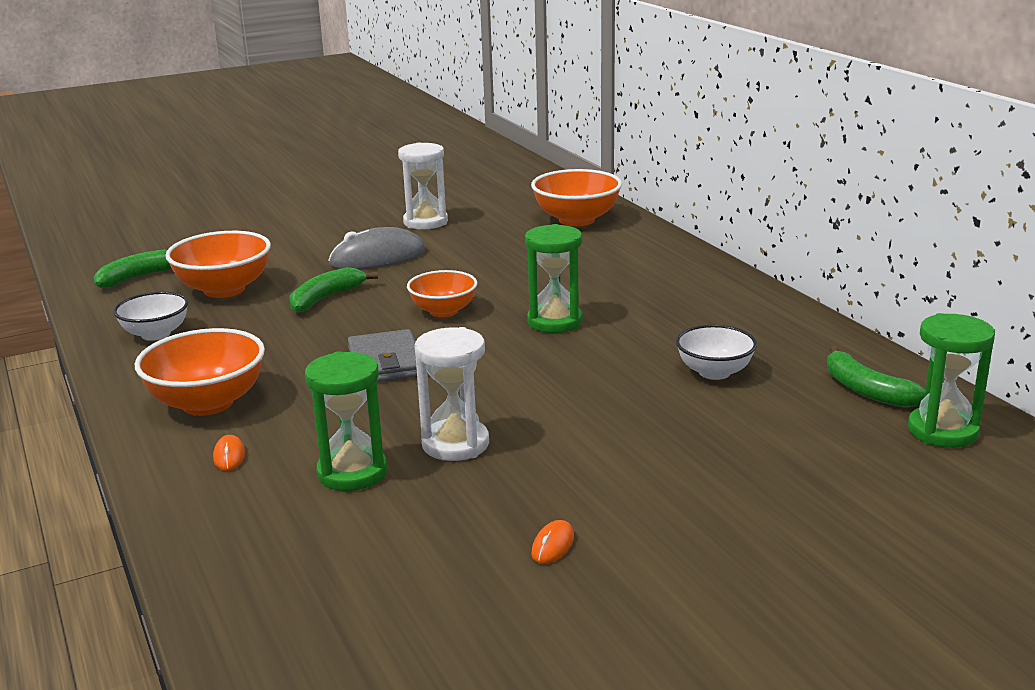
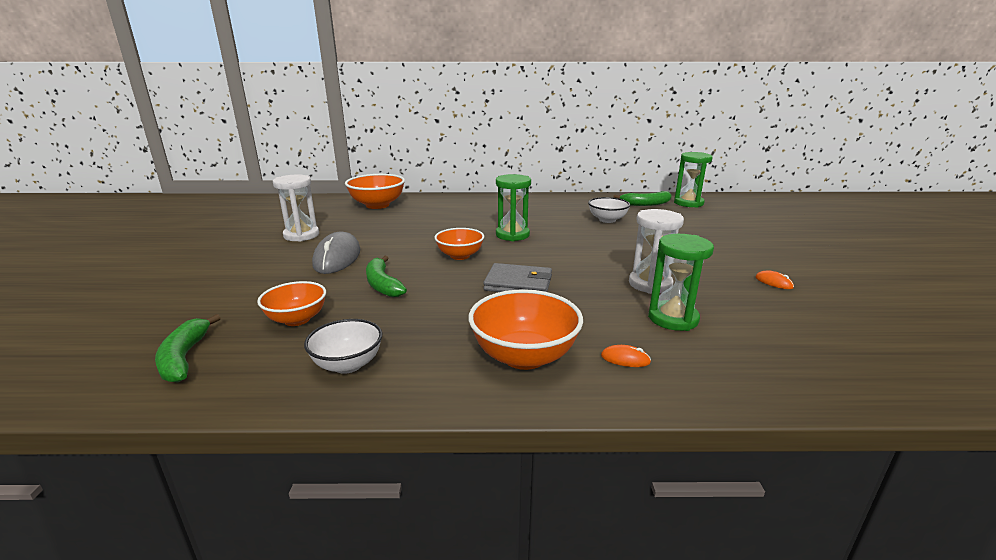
camera: 65 degrees left, 0 degrees up
orange bowl [165,231,271,298] -> orange bowl [257,281,326,326], size x0.65

